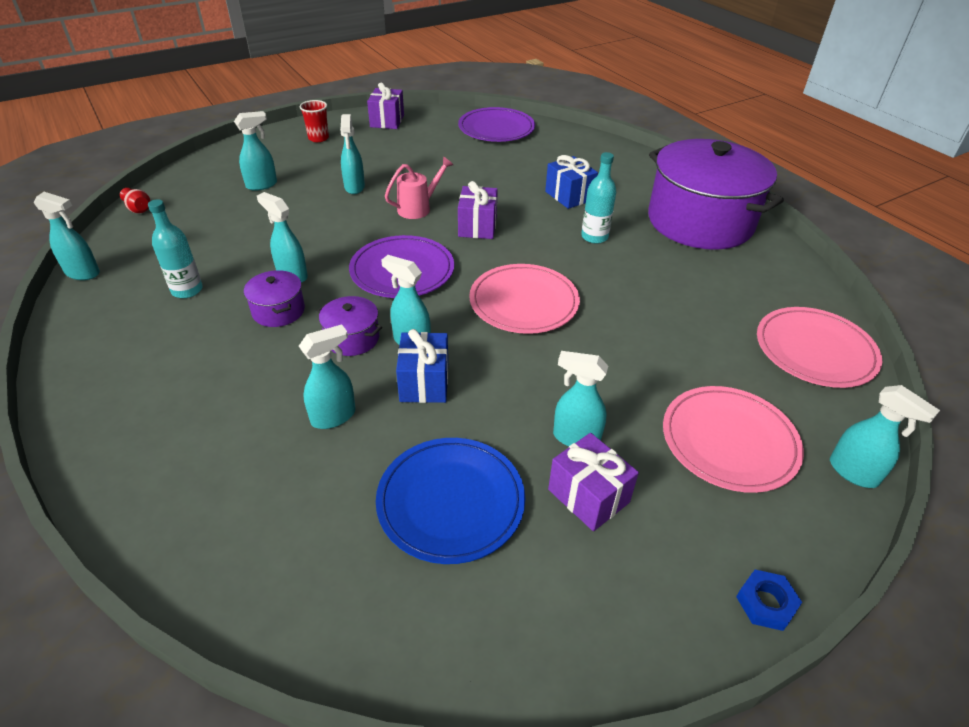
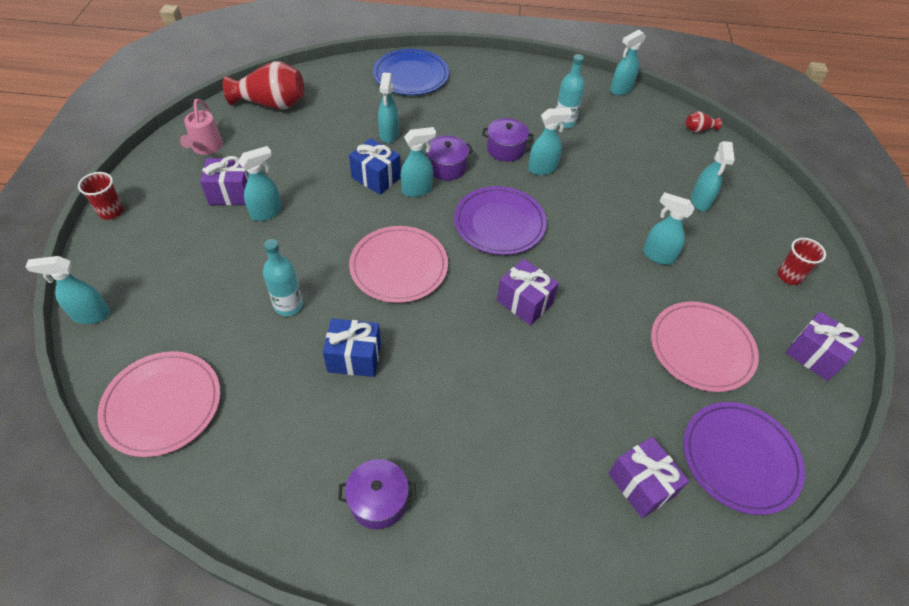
camera: 125 degrees right, 10 degrees up
blue plate [376,438,525,564] -> blue plate moved to [373,49,449,95]
pink watering can [385,156,453,219] -> pink watering can moved to [180,99,223,155]
blue gift [545,155,598,209] -> blue gift moved to [323,318,381,377]
turquoise bottle [581,152,616,244] -> turquoise bottle moved to [263,239,303,316]
purple pot [648,139,784,250] -> purple pot [338,459,416,529], size x0.41
pink plate [663,386,804,493] -> pink plate moved to [651,301,759,392]
blue nut [736,570,802,631] -> red cup [78,172,124,220]
none -> red vase [223,61,304,110]
none -> purple gift [608,437,689,518]

